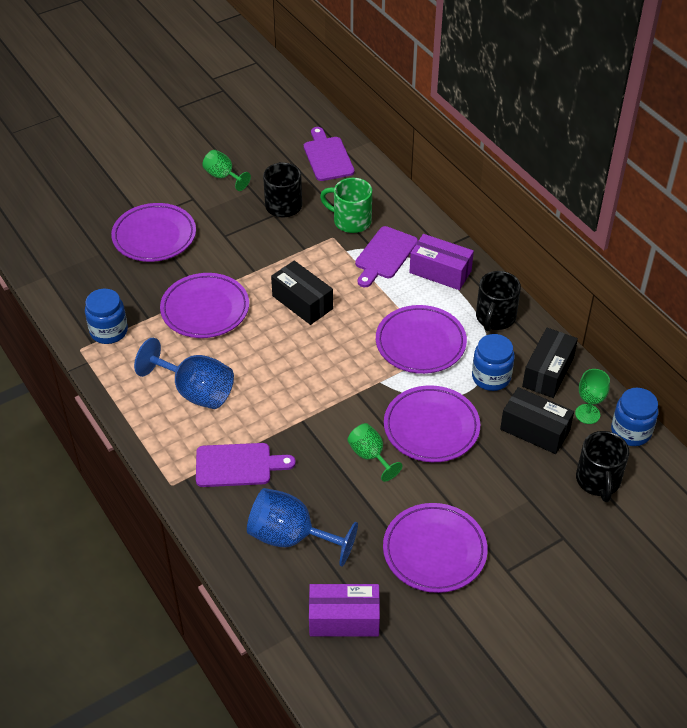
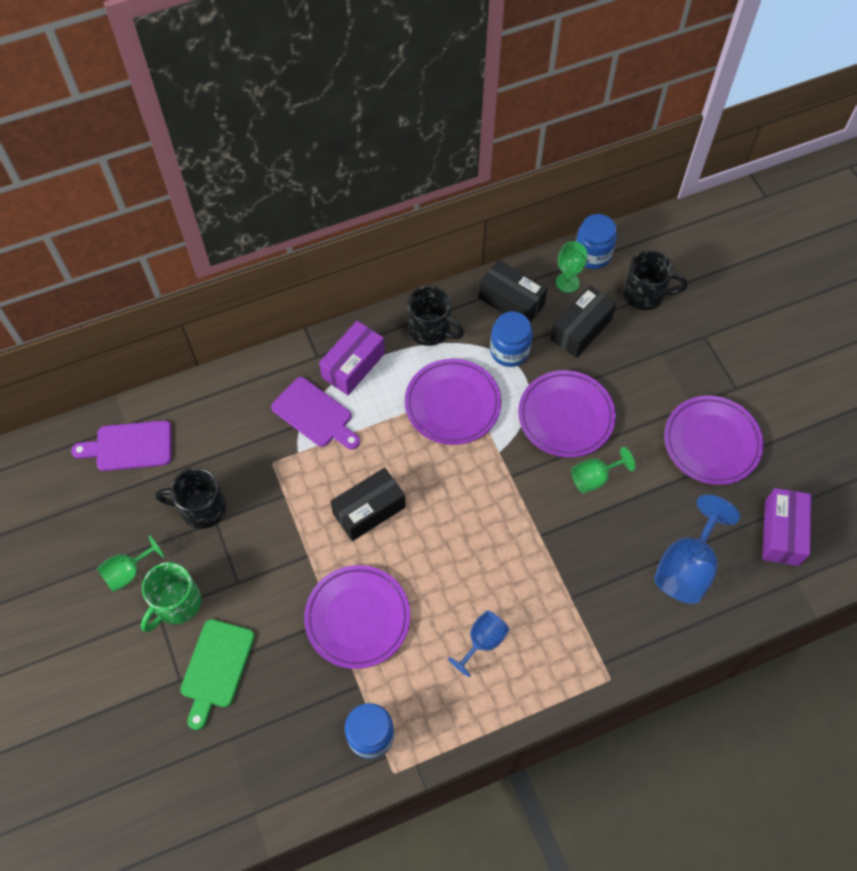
camera: 80 degrees left, 15 degrees up
purple plate [111,203,196,262] -> green cutting board [180,619,255,730]
blue goblet [134,338,234,409] -> blue goblet [448,610,510,677], size x0.60
purple cutting board [196,443,296,487] -> none
green mug [320,178,372,233] -> green mug moved to [141,562,201,632]

